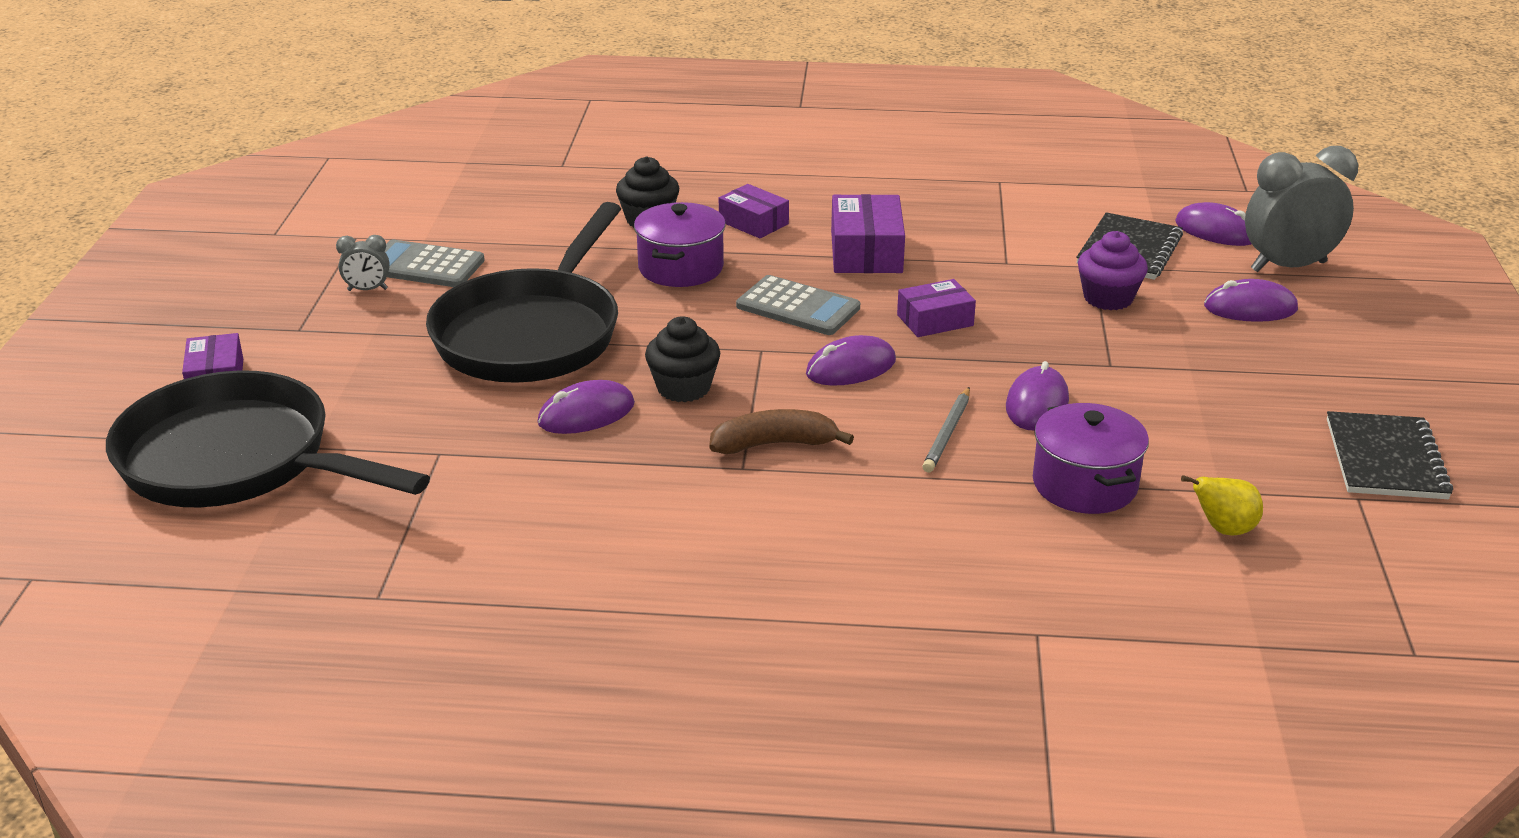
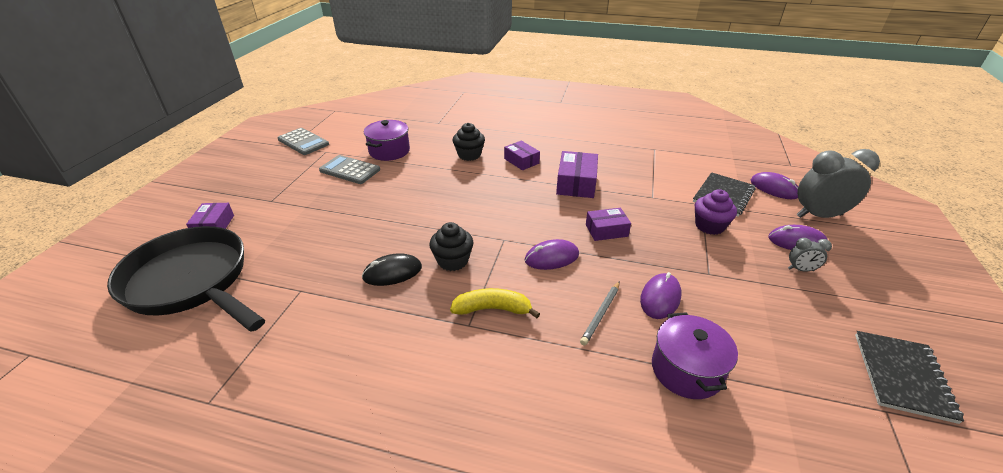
camera: 10 degrees right, 5 degrees up
grey clock [336,235,390,291] -> grey clock moved to [788,238,832,271]
black pan [426,202,621,383] -> none
purple mouse [537,380,635,434] -> black mouse [362,253,422,286]
purple pot [634,202,726,287] -> purple pot moved to [364,120,410,161]
brown banana [709,409,854,454] -> yellow banana [450,288,540,318]
grey calculator [736,275,860,335] -> grey calculator moved to [278,128,329,155]
yellow pear [1181,475,1263,536] -> none

